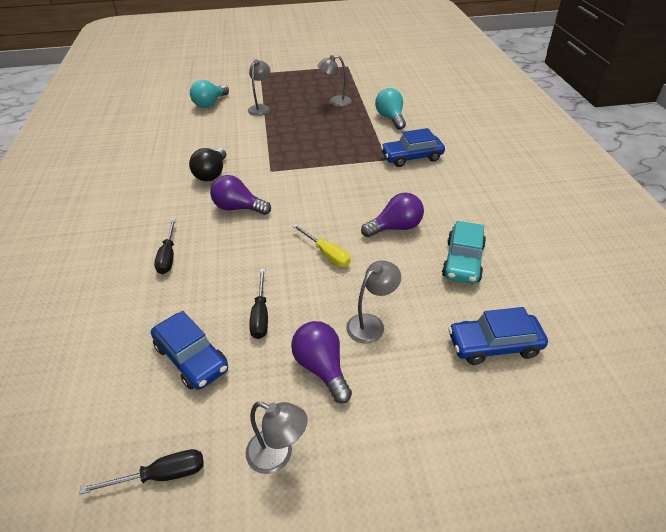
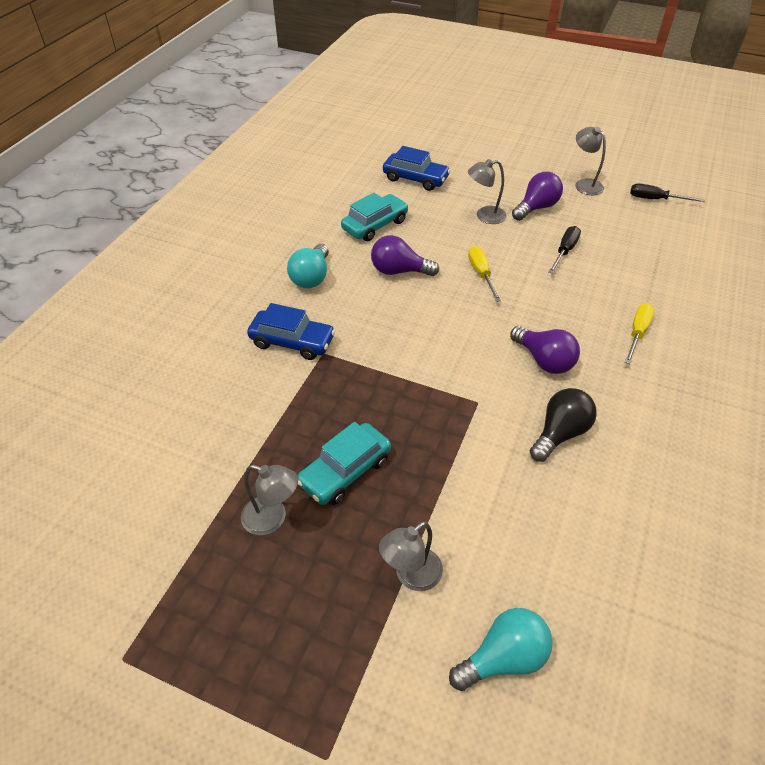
camera: 150 degrees left, 5 degrees up
blue car [151,311,228,390] -> none
black screwdriver [154,218,176,274] -> yellow screwdriver [625,304,654,364]
purple light bulb [291,321,352,403] -> purple light bulb turned 135 degrees counterclockwise [512,172,563,221]
turquoise light bulb [375,88,406,130] -> turquoise light bulb moved to [287,244,329,289]
none -> turquoise car [297,422,391,505]

